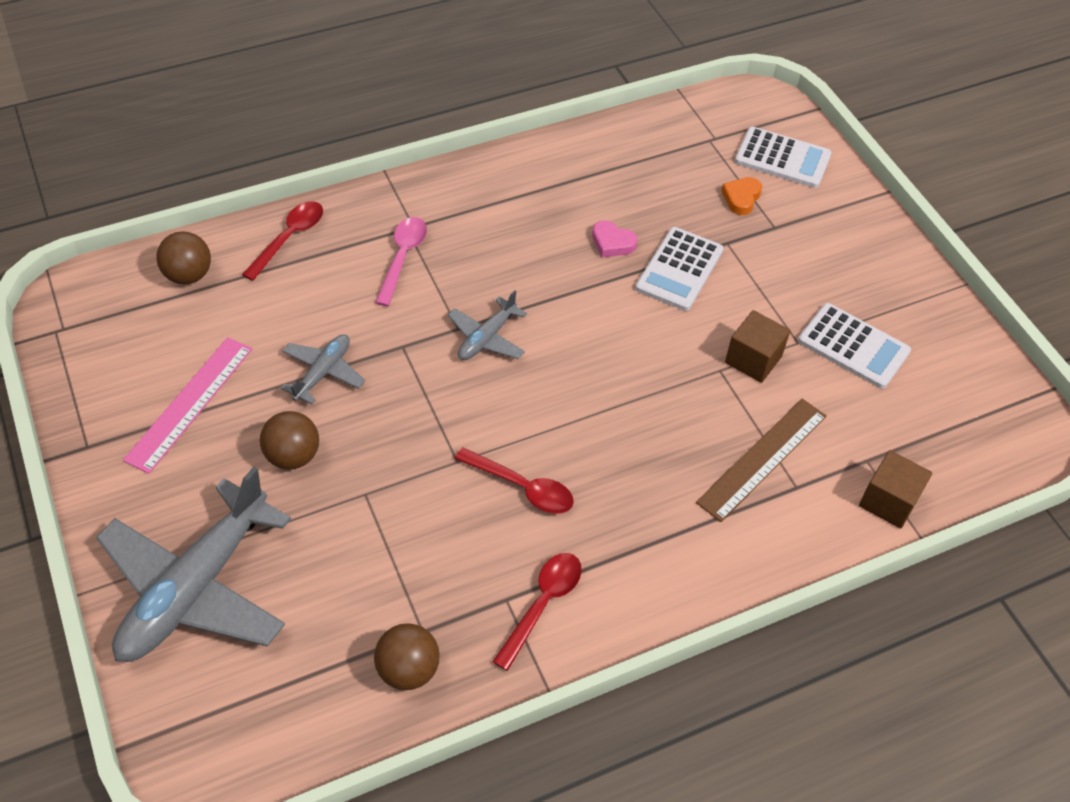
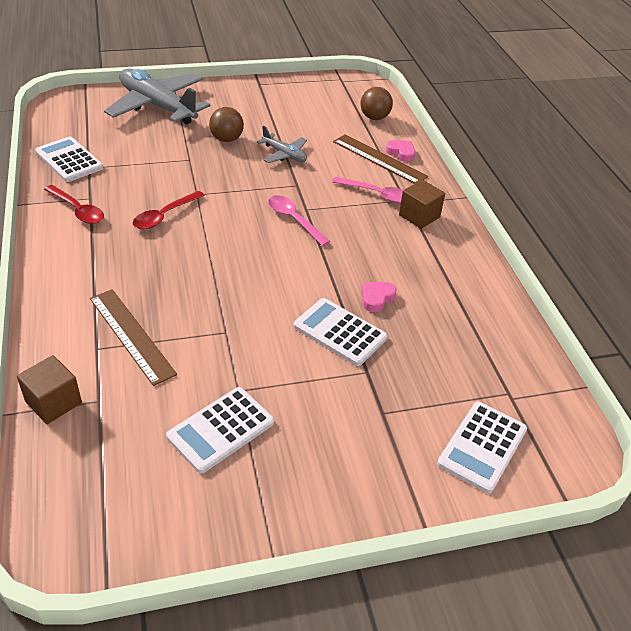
camera: 100 degrees right, 10 degrees down
pink ruler [123,337,252,474] -> none
red spoon [242,201,323,281] -> pink heart [386,140,415,162]
brown ball [374,623,440,690] -> white calculator [35,137,103,182]
grey plane [448,290,527,360] -> pink spoon [268,196,330,246]
orange heart [721,177,762,215] -> none
brown cube [725,310,790,383] -> brown cube moved to [399,180,445,229]
none -> brown ruler [333,134,428,184]

